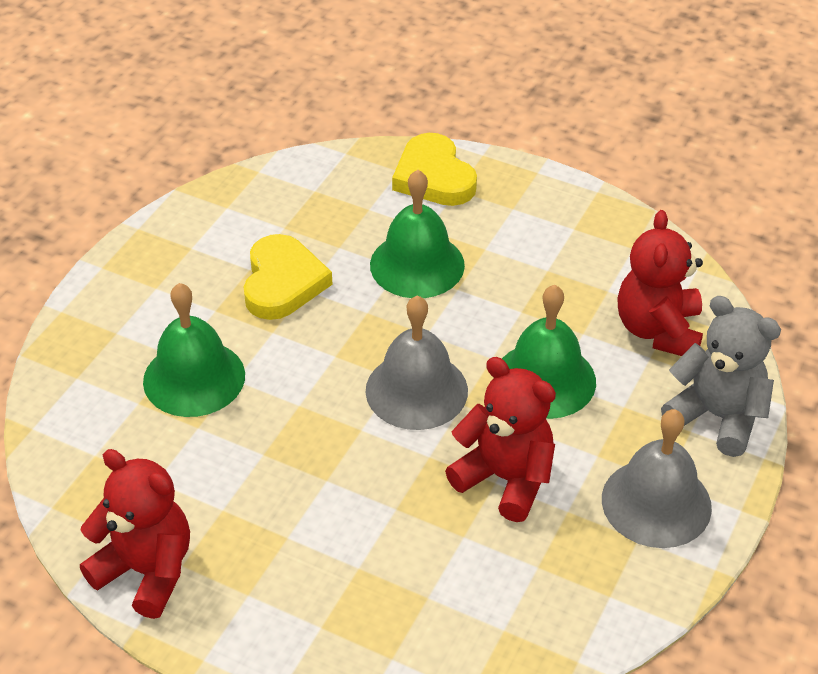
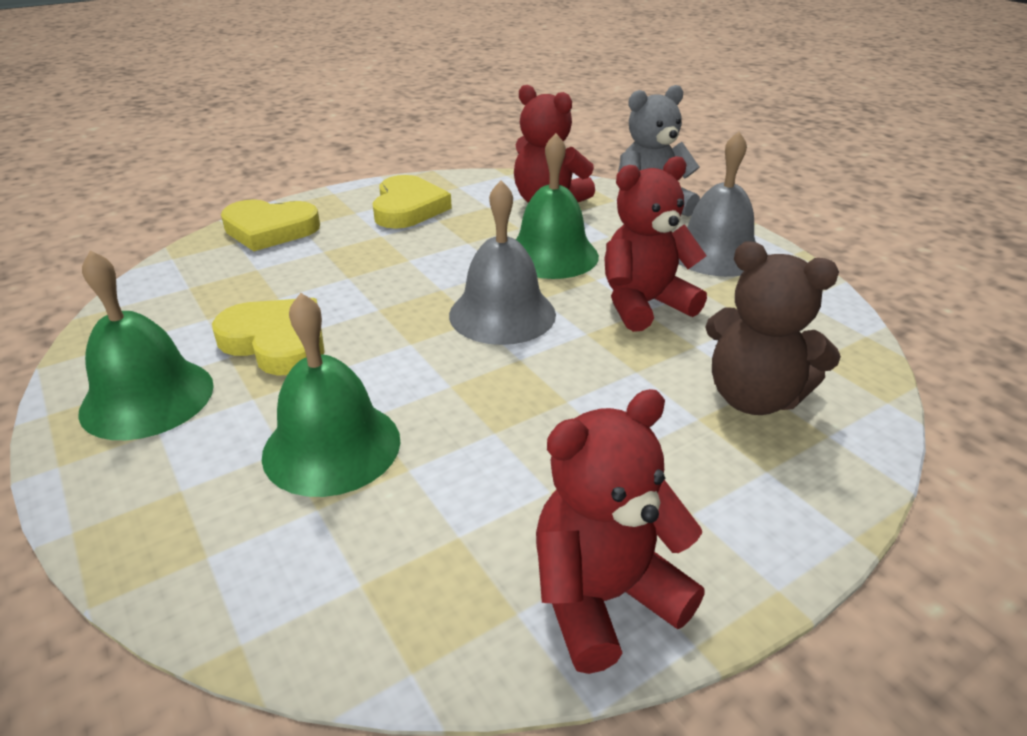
camera: 60 degrees left, 10 degrees down
green bell [370,170,465,298] -> green bell moved to [78,250,214,440]
none -> yellow heart [372,175,452,229]
none -> brown teddy bear [705,241,841,415]

